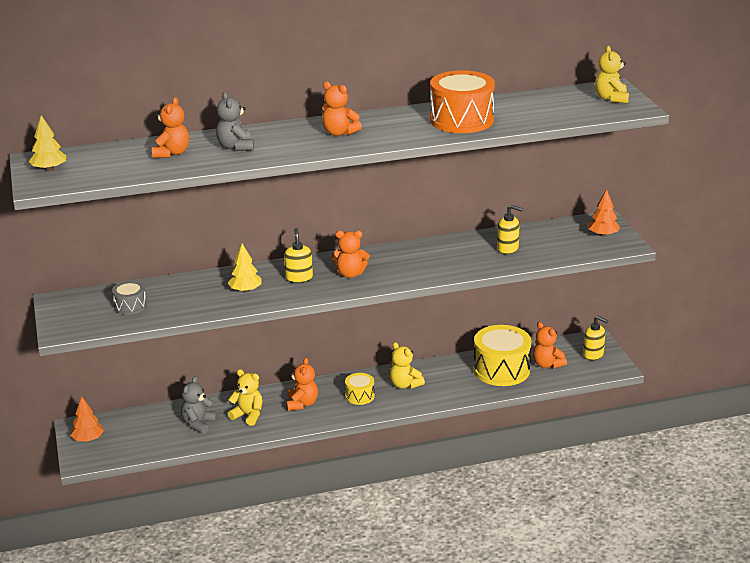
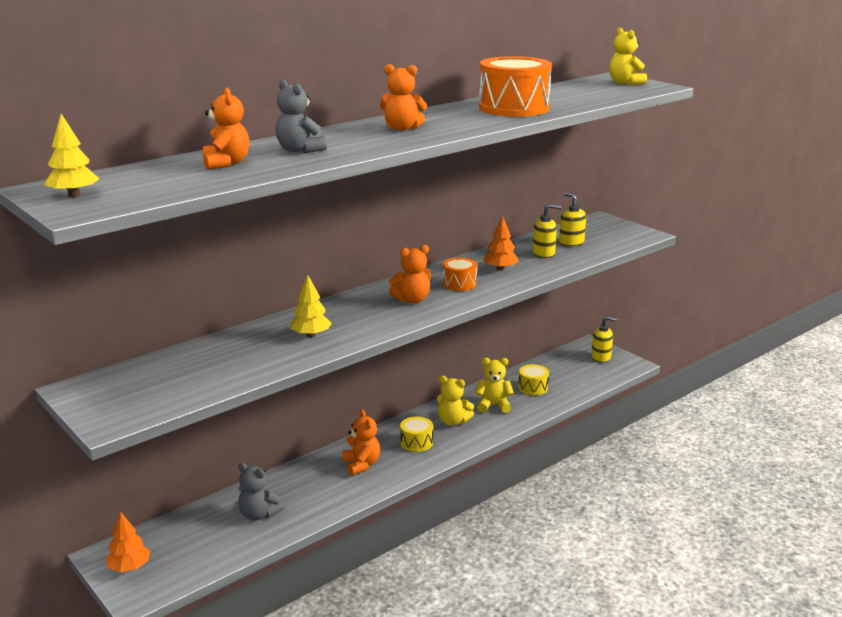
camera: 25 degrees left, 5 degrees down
grey drum [112,281,147,315] -> none
grey teddy bear [181,376,218,434] -> grey teddy bear turned 60 degrees counterclockwise [238,462,284,521]
yellow teddy bear [228,369,262,426] -> yellow teddy bear moved to [475,358,514,413]
yellow soap dispenser [284,228,313,283] -> yellow soap dispenser moved to [559,192,586,246]
yellow drum [473,325,531,386] -> yellow drum [518,364,549,395], size x0.50
orange teddy bear [533,322,567,369] -> none
orange tree [588,189,620,237] -> orange tree moved to [483,215,519,271]
none -> orange drum [443,258,477,291]

